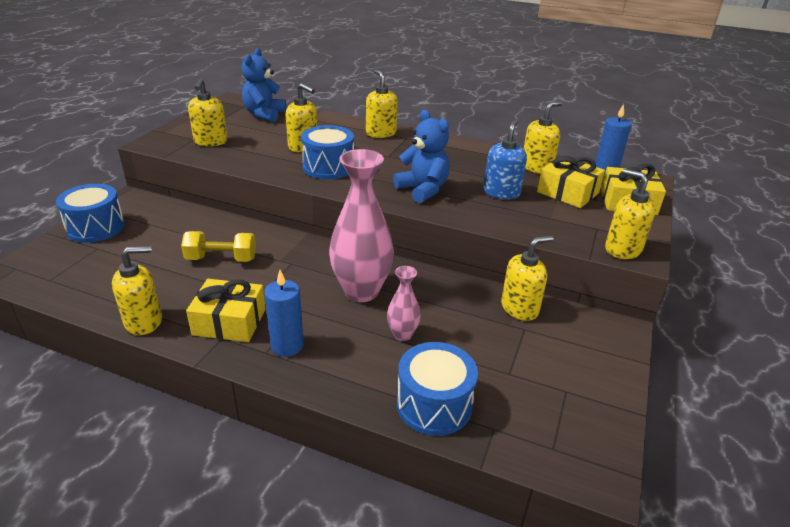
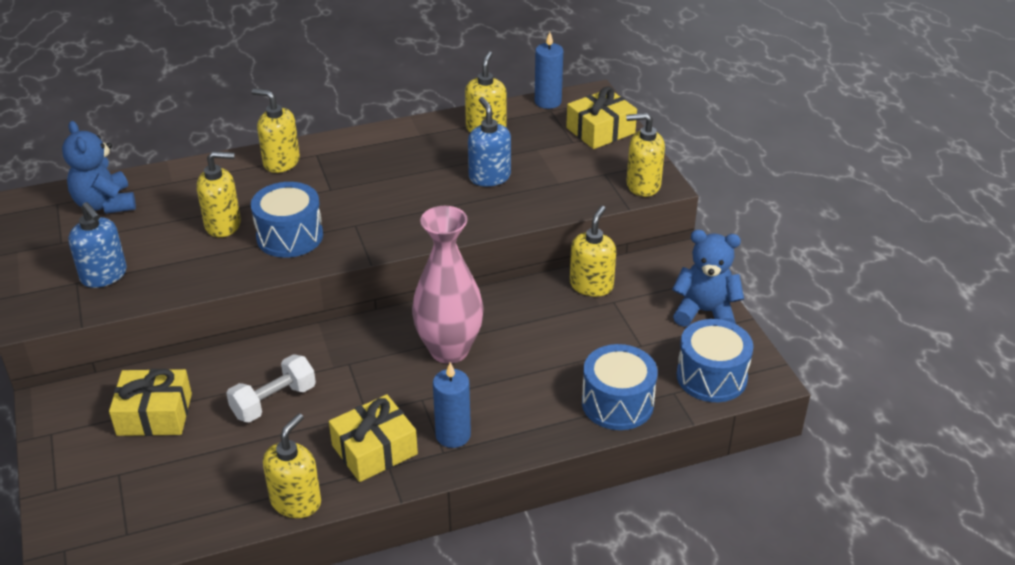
camera: 40 degrees left, 5 degrees up
blue drum [56,184,125,243] -> blue drum moved to [676,319,754,402]
yellow dumbbell [181,231,256,262] -> white dumbbell [226,354,316,423]
yellow soap dispenser [188,78,228,146] -> blue soap dispenser [68,202,127,288]
pink vase [387,266,421,341] -> none
blue teddy bear [393,110,450,203] -> blue teddy bear moved to [672,230,744,327]
yellow gift [537,156,605,208] -> yellow gift moved to [109,369,192,436]

